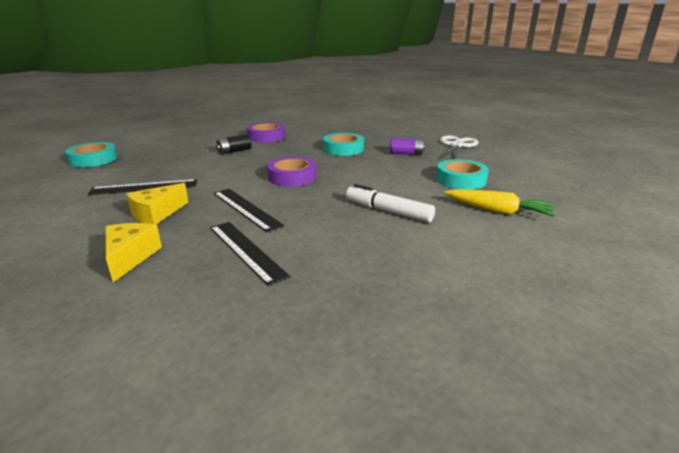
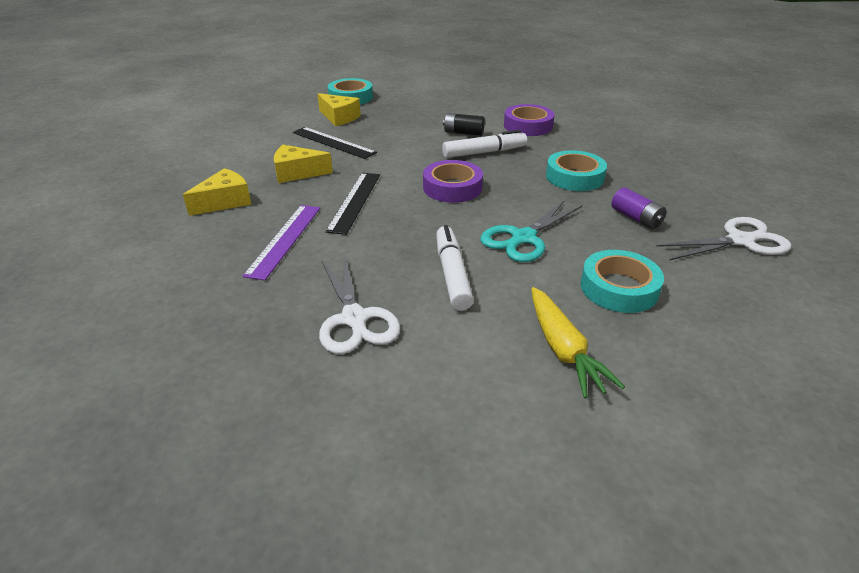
camera: 50 degrees right, 10 degrees up
black ruler [210,222,290,286] -> purple ruler [243,205,320,281]
none -> yellow cheese [318,93,361,126]
none -> white scissors [319,255,400,354]
none -> white marker [442,130,527,158]
none -> turquoise scissors [480,200,582,262]

